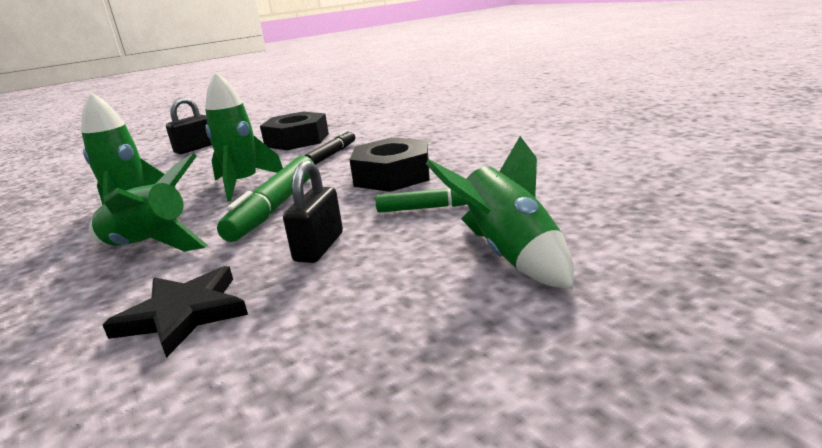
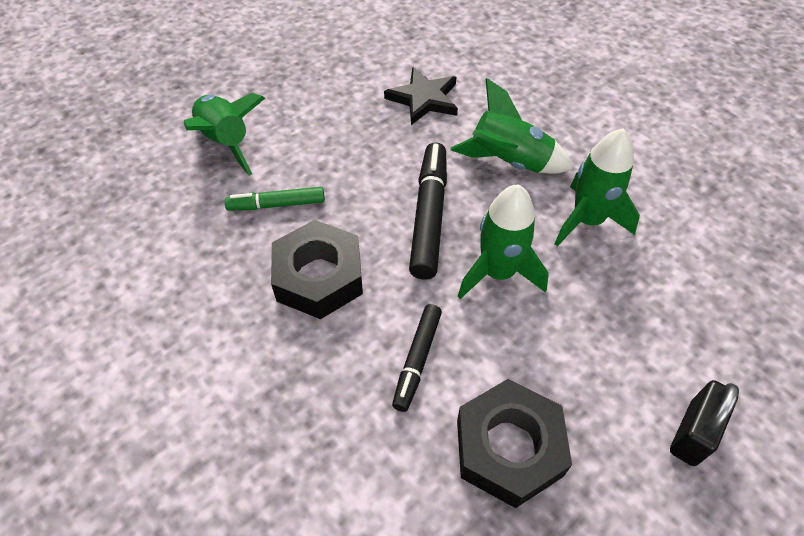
camera: 170 degrees right, 30 degrees up
green marker [217,156,314,242] -> black marker [409,142,447,279]
black padlock [283,161,343,263] -> none

